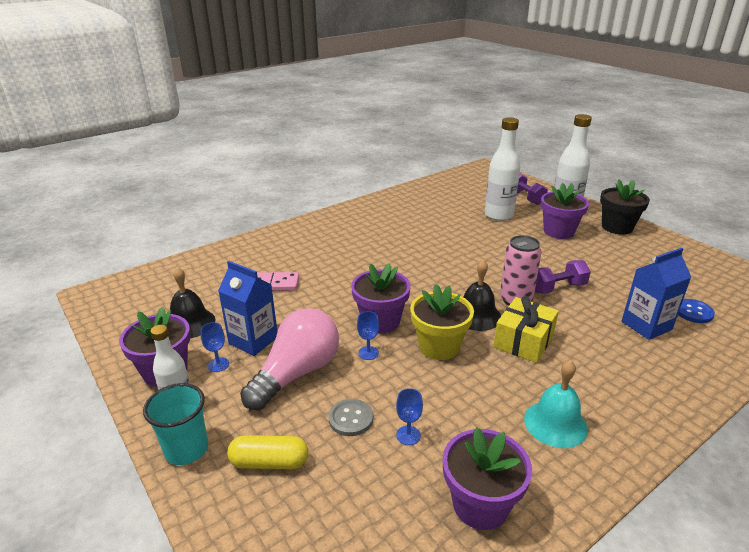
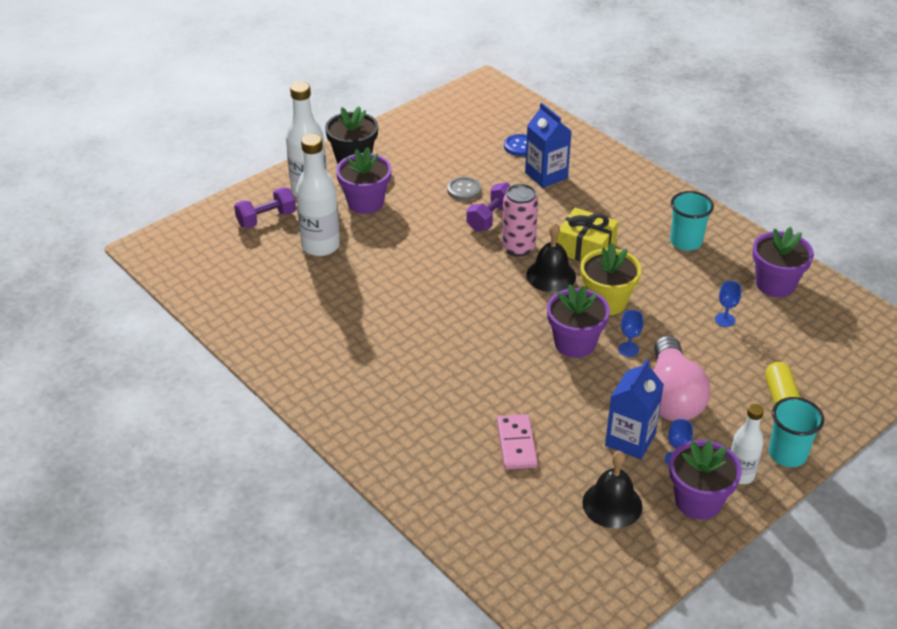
camera: 95 degrees left, 10 degrees up
pink light bulb [240,308,339,410] -> pink light bulb turned 120 degrees counterclockwise [653,335,711,421]
grey button [328,399,373,436] -> grey button moved to [447,177,481,200]
turquoise bell [524,360,588,448] -> turquoise cup [670,191,714,251]
purple dumbbell [535,260,591,294] -> purple dumbbell turned 60 degrees clockwise [467,183,510,231]

